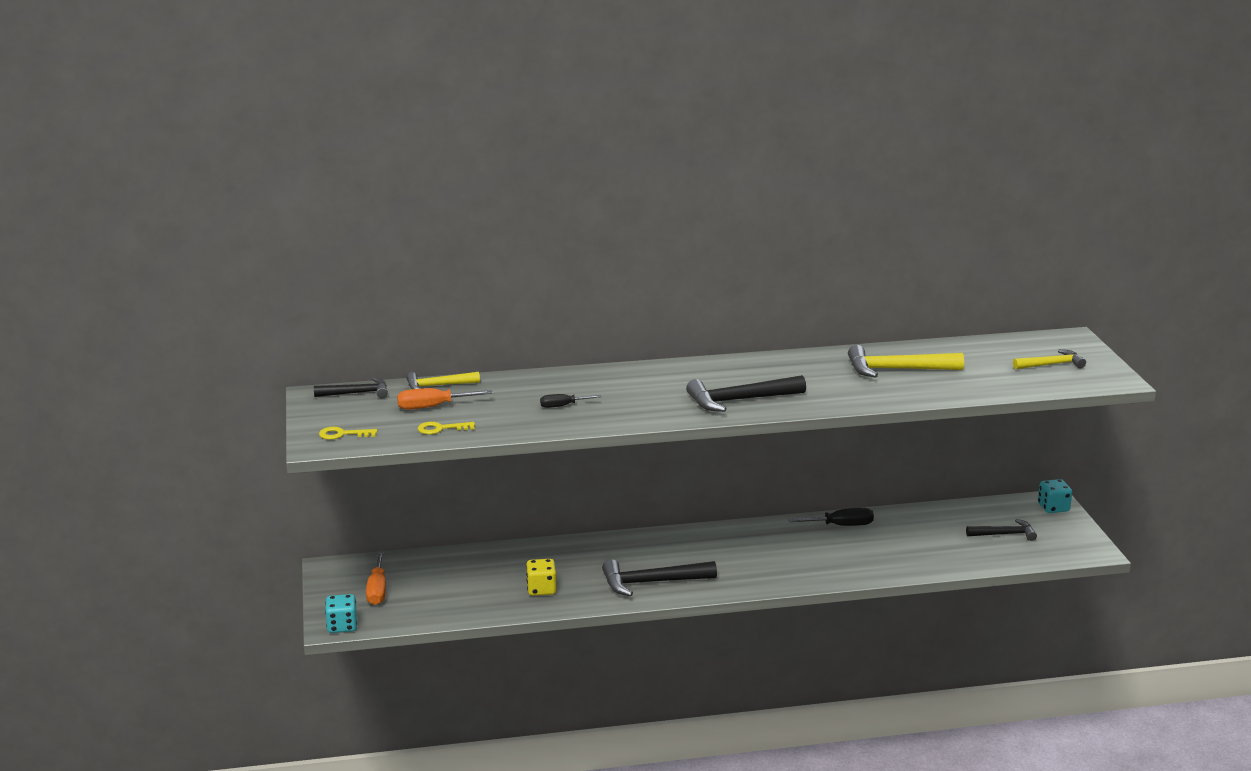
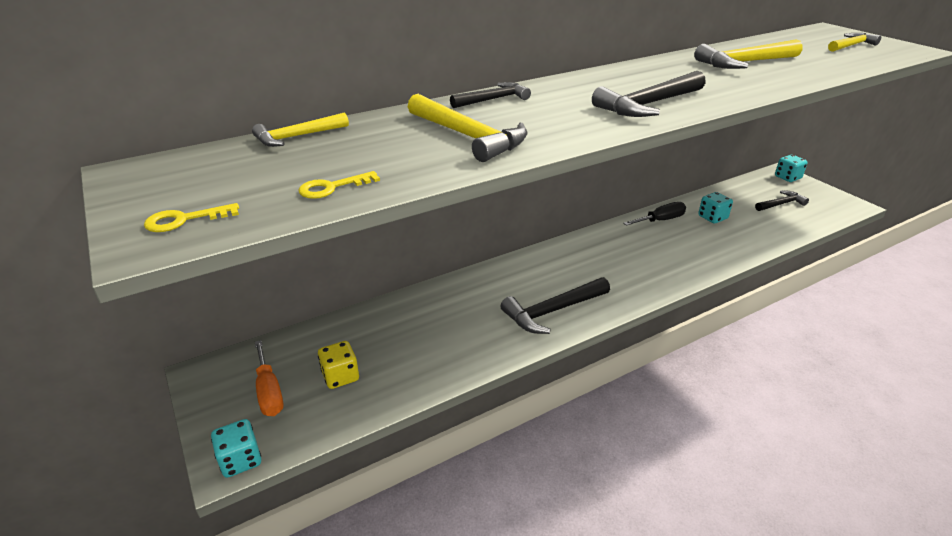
camera: 20 degrees left, 10 degrees up
black hammer [314,377,388,398] -> black hammer moved to [450,82,531,108]
orange screwdriver [397,388,492,410] -> none
yellow dice [526,559,556,596] -> yellow dice moved to [318,341,359,389]
black screwdriver [540,394,601,408] -> yellow hammer [408,94,528,162]
none -> turquoise dice [698,192,733,223]

